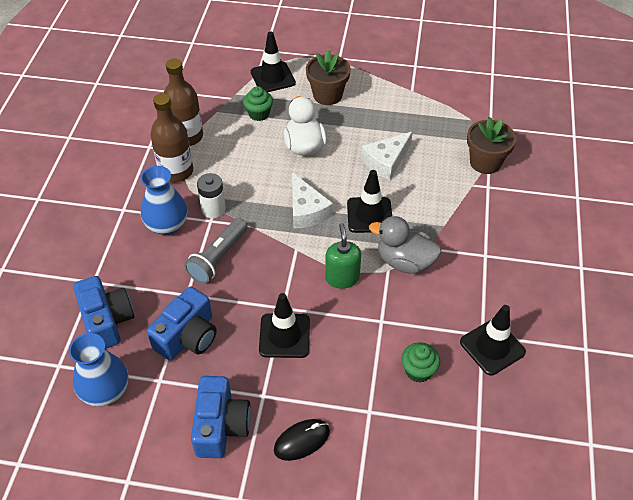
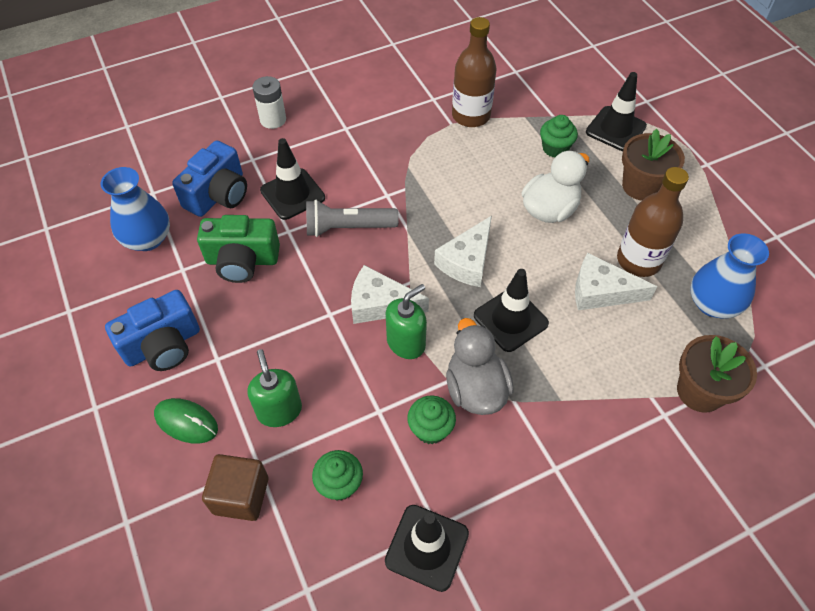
camera: 55 degrees right, 5 degrees up
blue vase [141,166,187,235] -> blue vase moved to [690,233,769,318]
blue camera [147,287,217,360] -> green camera [197,215,280,283]
brown bottle [150,93,193,182] -> brown bottle moved to [617,167,689,277]
white battery [197,173,226,218] -> white battery moved to [252,76,286,129]
black traffic cone [259,293,310,358] -> black traffic cone moved to [260,138,325,220]
black mouse [274,419,330,461] -> green mouse [154,398,218,444]
none -> brown cube [202,454,269,521]
none -> green soap dispenser [247,349,302,427]
none -> white cheese [351,265,429,324]
none -> green cupcake [407,396,456,444]

